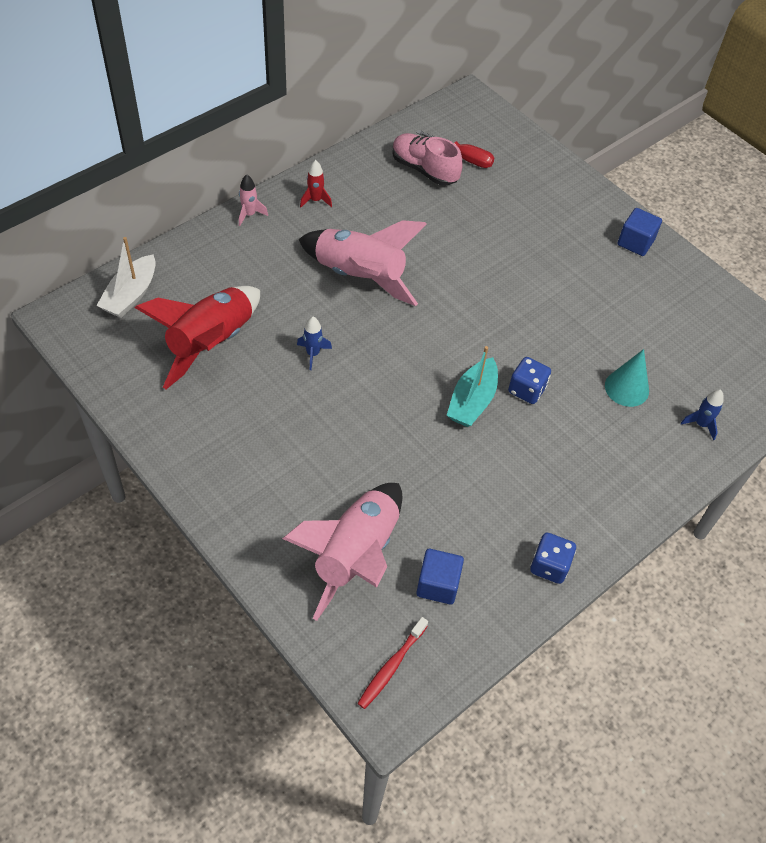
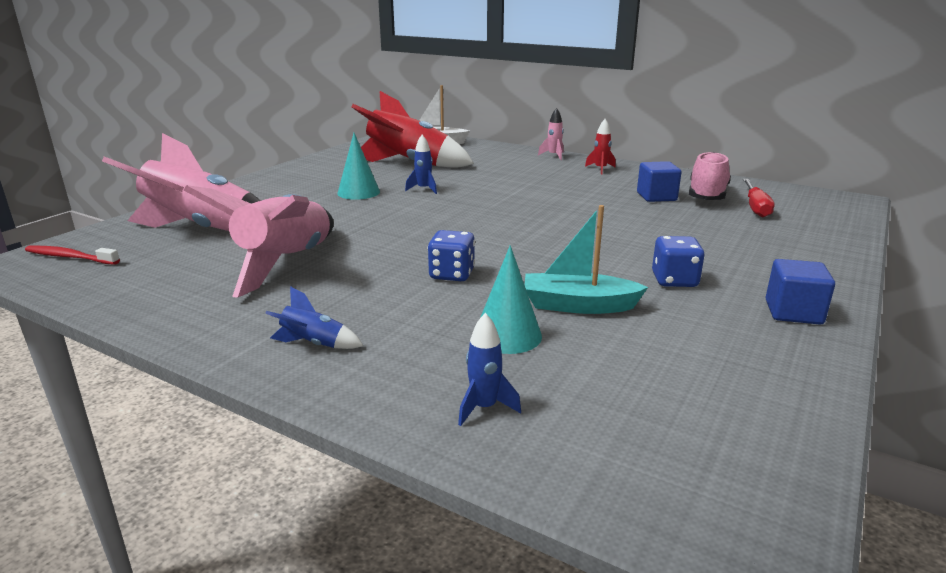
camera: 75 degrees right, 30 degrees down
pink rocket [298,220,426,306] -> pink rocket moved to [184,185,334,298]
blue cube [416,549,464,604] -> blue cube moved to [637,161,682,202]
turquoise boat [447,346,498,427] -> turquoise boat moved to [524,205,648,314]
blue dice [530,533,576,584] -> blue dice moved to [652,236,705,287]
none -> blue rocket [265,286,364,349]
none -> turquoise cone [337,133,380,200]

